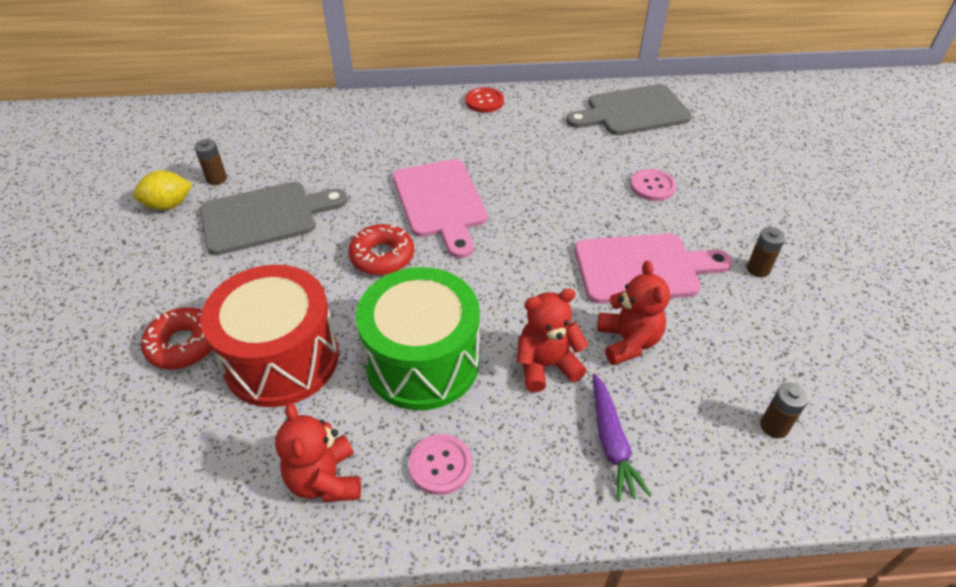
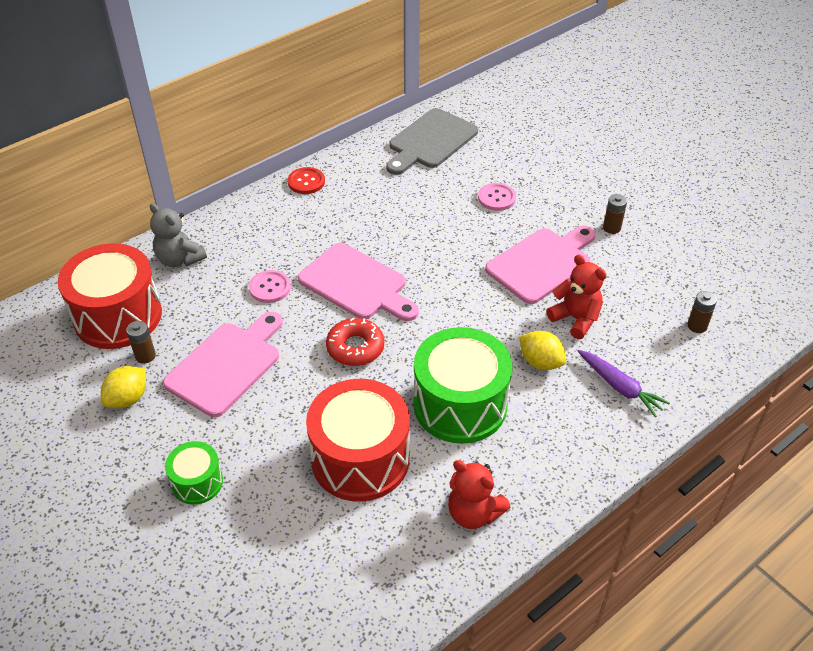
camera: 35 degrees left, 0 degrees up
red donut [141,307,212,369] -> none
grey cutting board [200,182,348,255] -> pink cutting board [163,312,283,417]
pink button [409,434,472,495] -> pink button moved to [249,270,291,303]
red teddy bear [517,288,589,392] -> yellow lemon [519,331,567,370]
none -> red drum [58,243,162,349]
none -> grey teddy bear [150,203,207,267]
none -> green drum [165,441,223,505]

